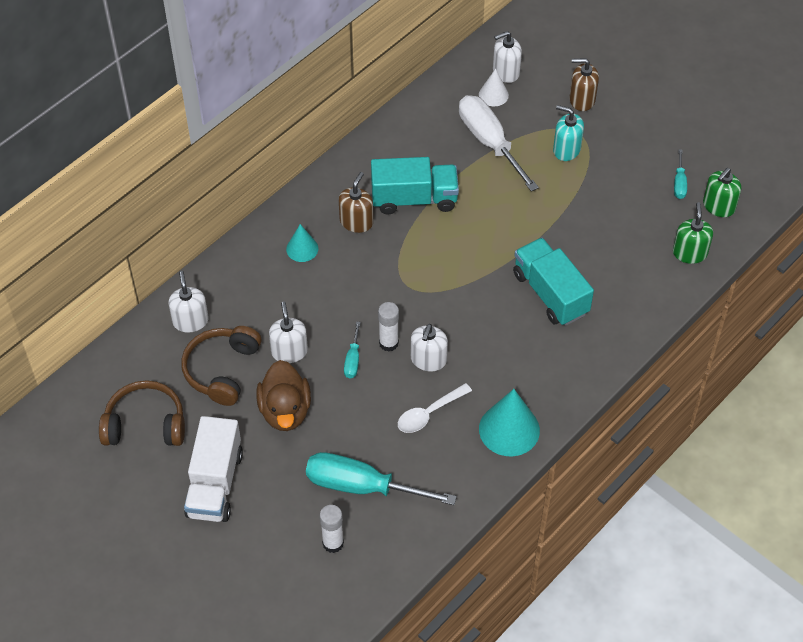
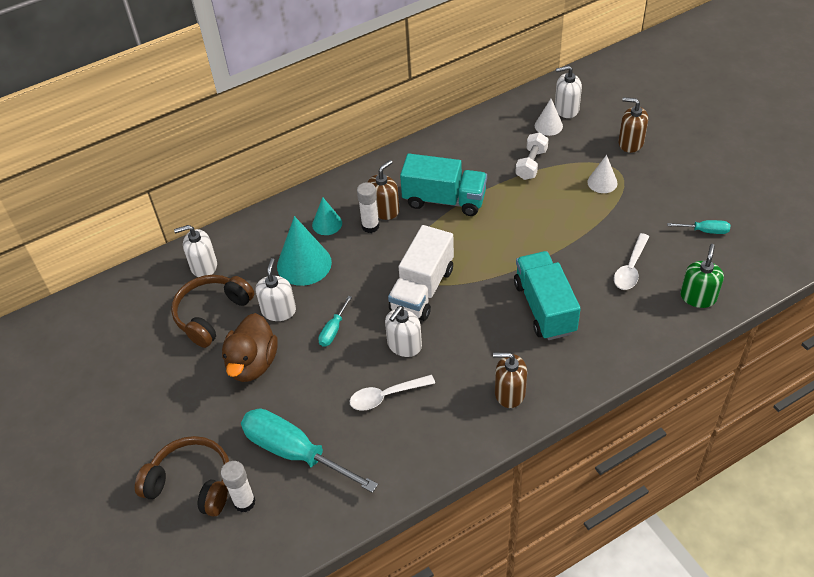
camera: 20 degrees right, 5 degrees down
brown headphones [99,380,185,446] -> brown headphones moved to [135,436,229,517]
white soap dispenser [169,271,209,333] -> white soap dispenser turned 105 degrees counterclockwise [174,225,217,277]
white truck [184,416,243,522] -> white truck moved to [388,225,454,321]
white glue stick [378,302,399,351] -> white glue stick moved to [357,182,380,233]
white screwdriver [459,95,539,192] -> white dumbbell [515,132,548,180]
turquoise cone [479,389,540,456] -> turquoise cone moved to [277,216,332,286]
turquoise soap dispenser [553,105,584,161] -> white cone [587,155,618,193]
turquoise screwdriver [674,149,687,199] -> turquoise screwdriver turned 105 degrees counterclockwise [667,220,730,234]
green soap dispenser [703,168,741,217] -> none
none -> brown soap dispenser [493,352,527,408]
none -> white spoon [614,233,650,290]

